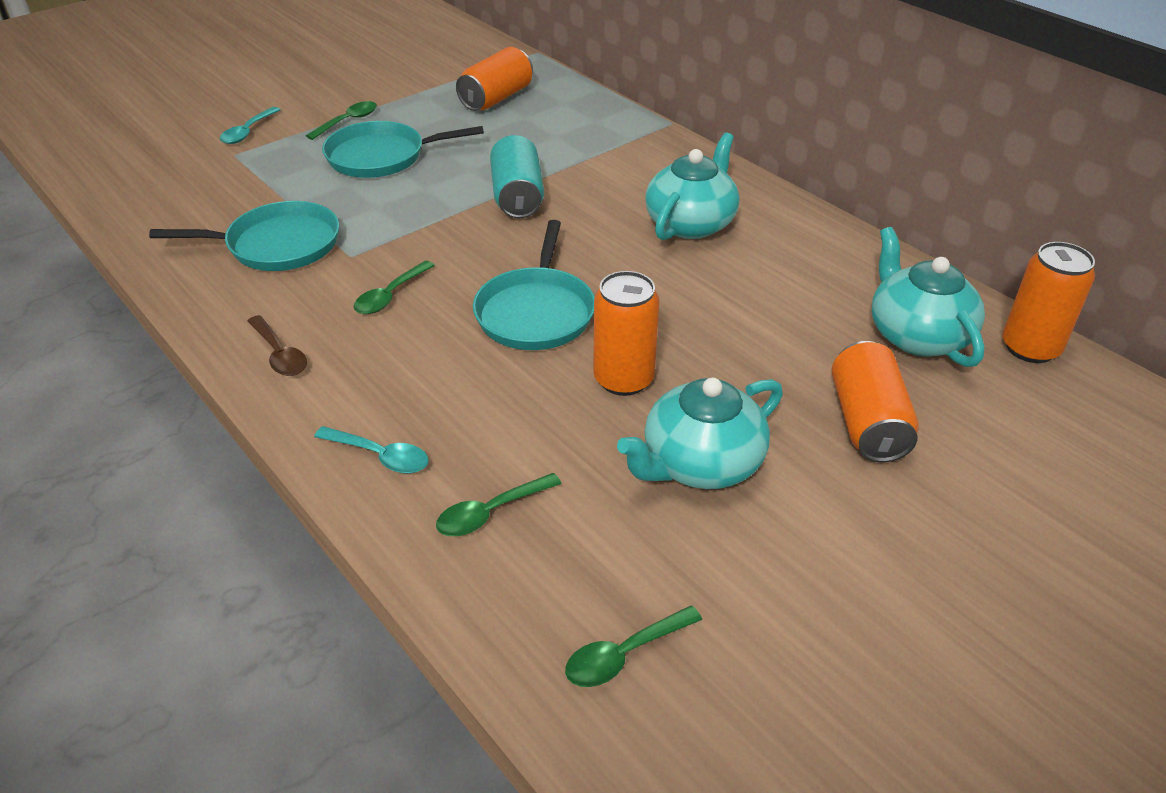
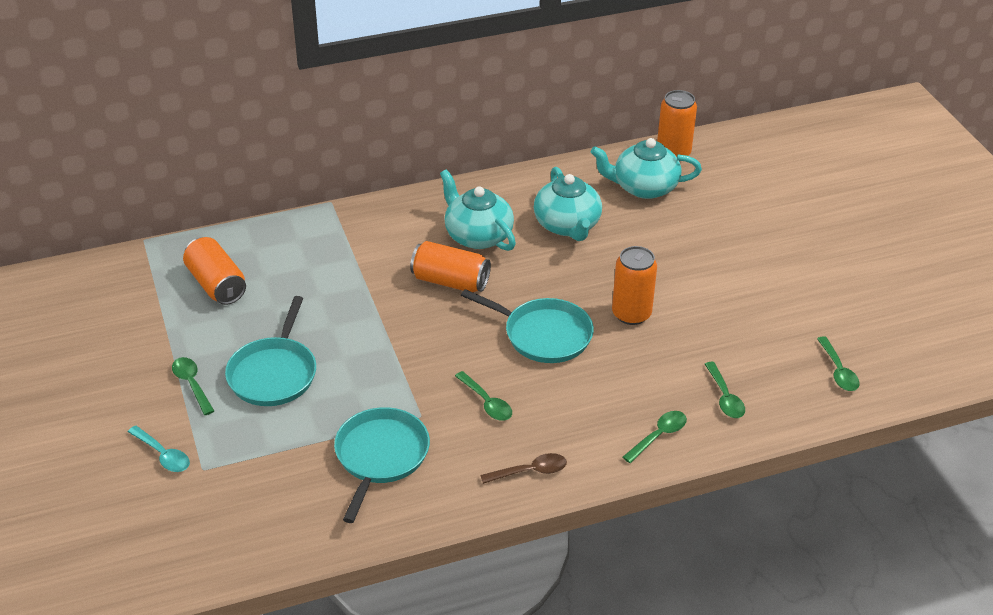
camera: 70 degrees left, 0 degrees up
turquoise spoon [314,426,429,474] -> green spoon [623,411,687,463]
turquoise can [490,135,544,218] -> none
turquoise teapot [617,378,783,489] -> turquoise teapot moved to [534,167,602,241]
orange can [832,341,919,462] -> orange can moved to [410,241,491,292]

